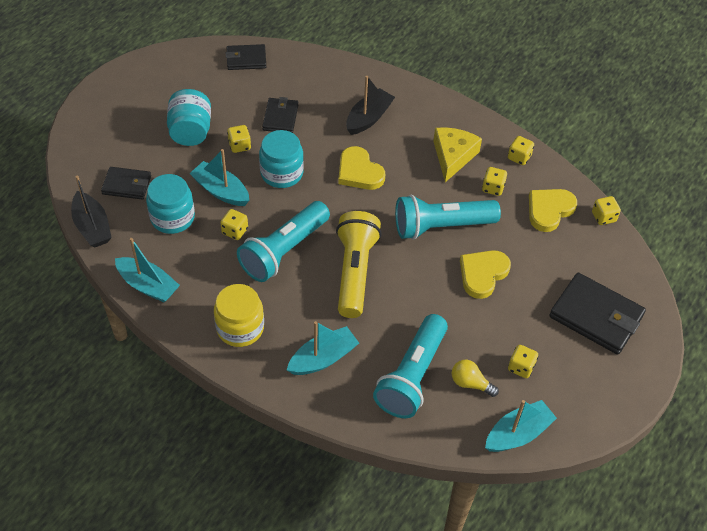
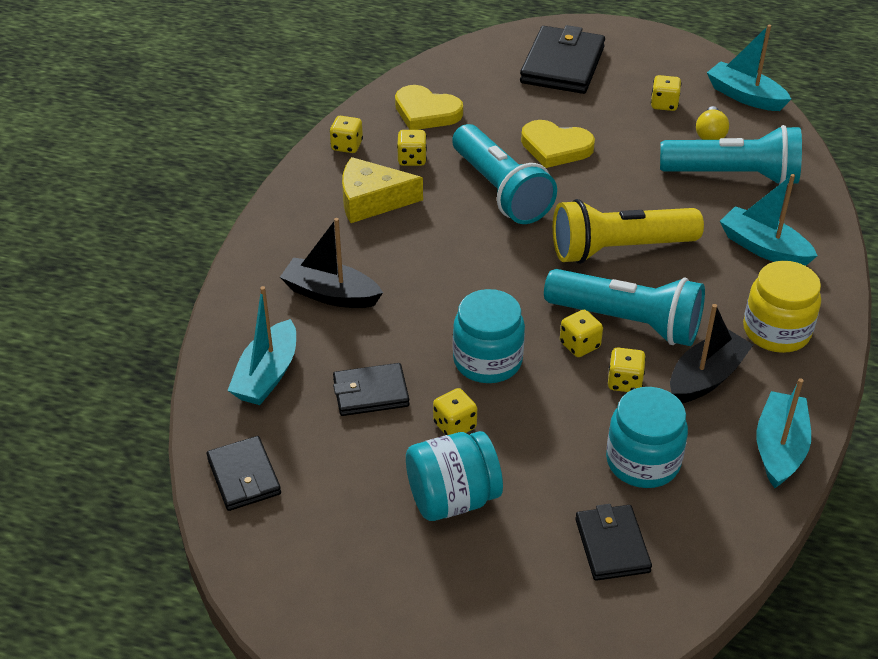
camera: 105 degrees left, 10 degrees down
black boat [71,176,112,247] -> black boat moved to [670,304,753,403]
turquoise boat [189,149,249,206] -> turquoise boat moved to [227,286,296,405]
yellow heart [338,146,385,190] -> none
yellow dice [592,196,621,225] -> yellow dice moved to [560,310,603,357]

